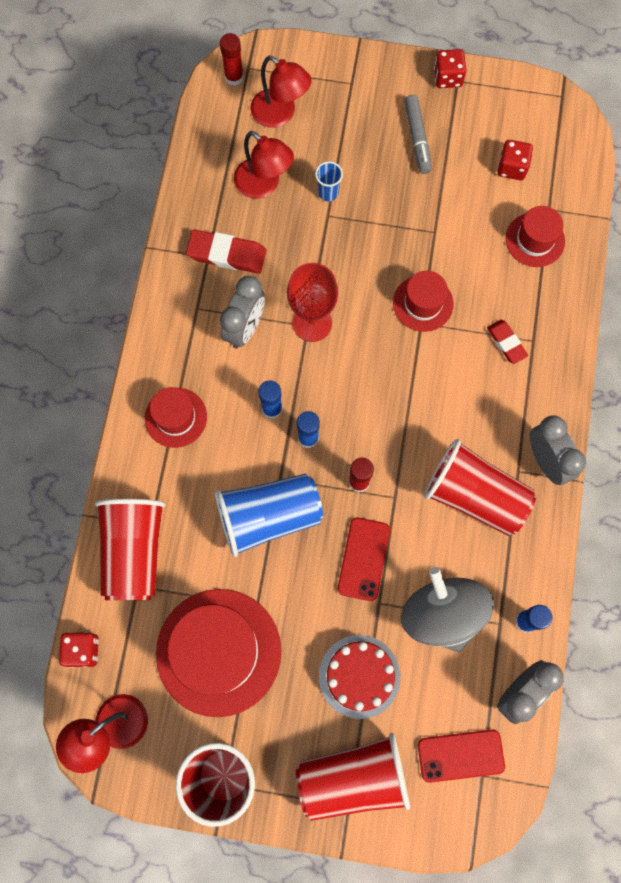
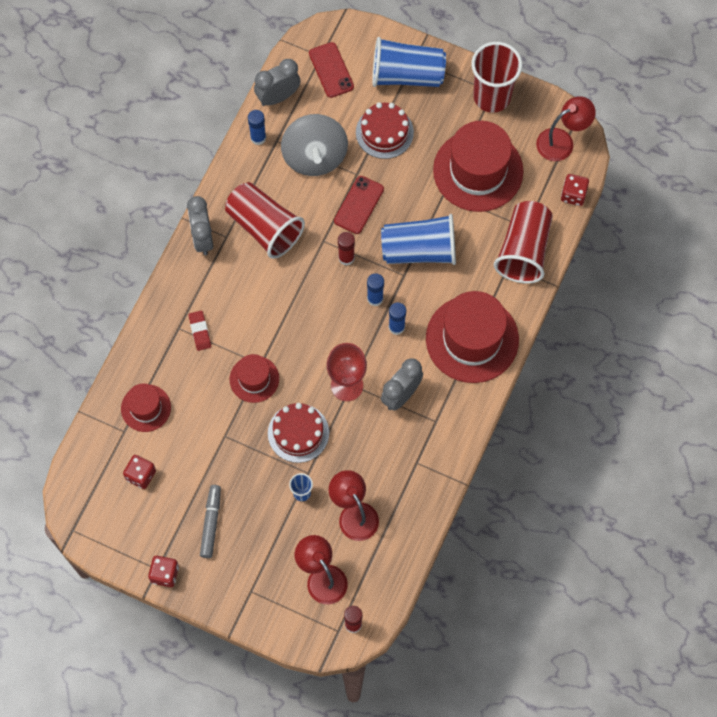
camera: 165 degrees left, 5 degrees down
red hat [145,387,207,448] -> red hat [426,291,519,383], size x1.89
red eraser [186,229,266,274] -> none
red cup [296,733,410,821] -> blue cup [372,37,446,87]
red phone [418,730,505,783] -> red phone turned 60 degrees clockwise [309,42,354,98]
none -> red cake [268,403,329,463]

